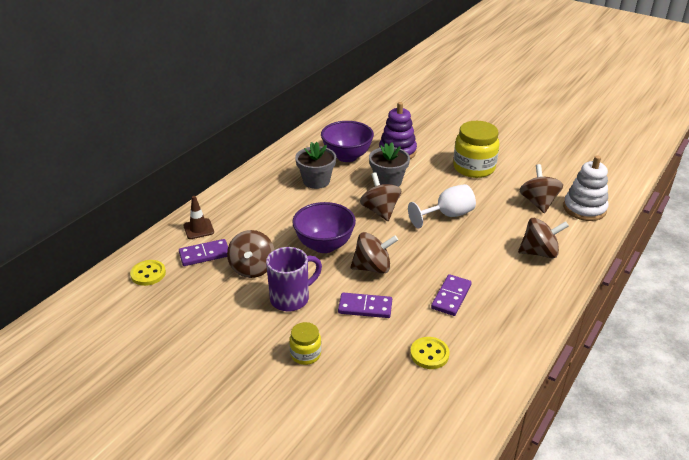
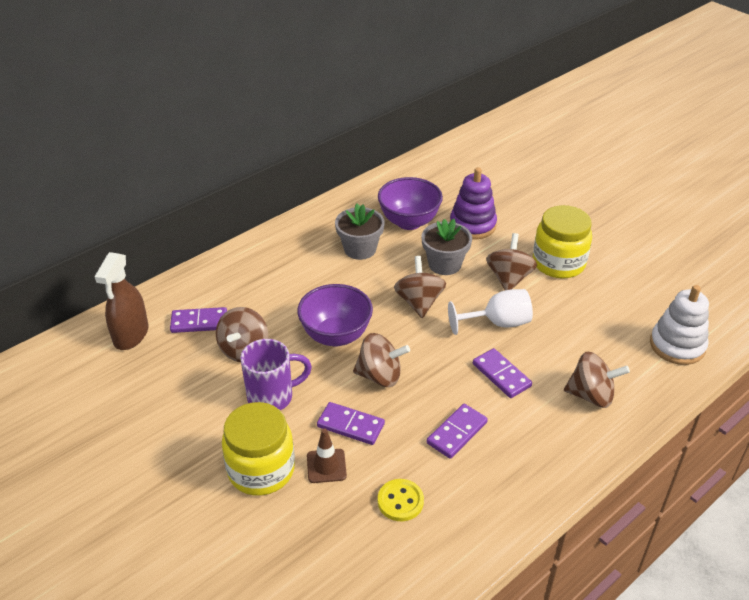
camera: 15 degrees right, 5 degrees up
yellow button [130,260,166,286] -> brown spray bottle [94,252,148,350]
brown traffic cone [183,196,214,239] -> brown traffic cone moved to [307,429,347,483]
yellow jar [289,322,321,365] -> yellow jar [222,402,295,496], size x1.89
brown spinning top [520,164,563,213] -> brown spinning top moved to [486,233,537,290]
none -> purple domino [473,348,532,398]

